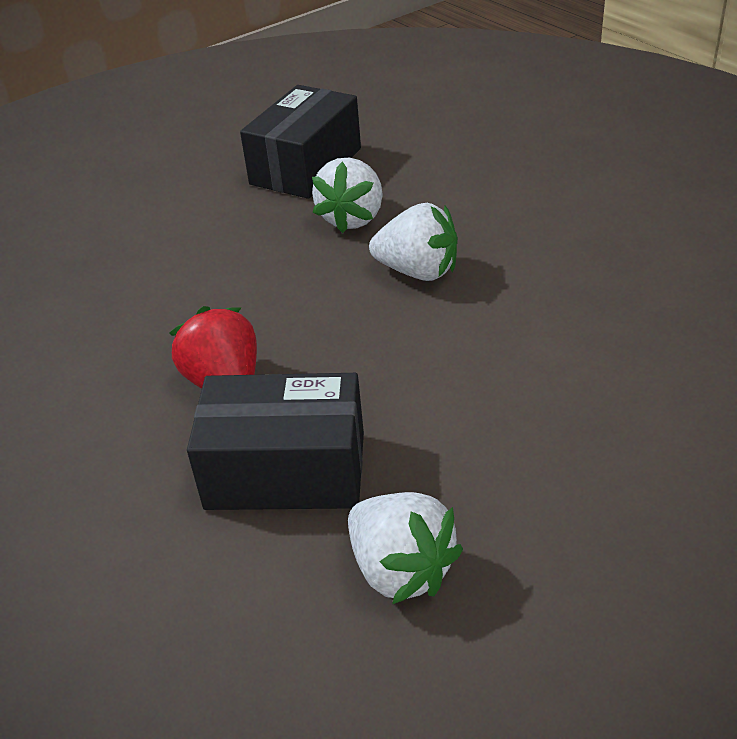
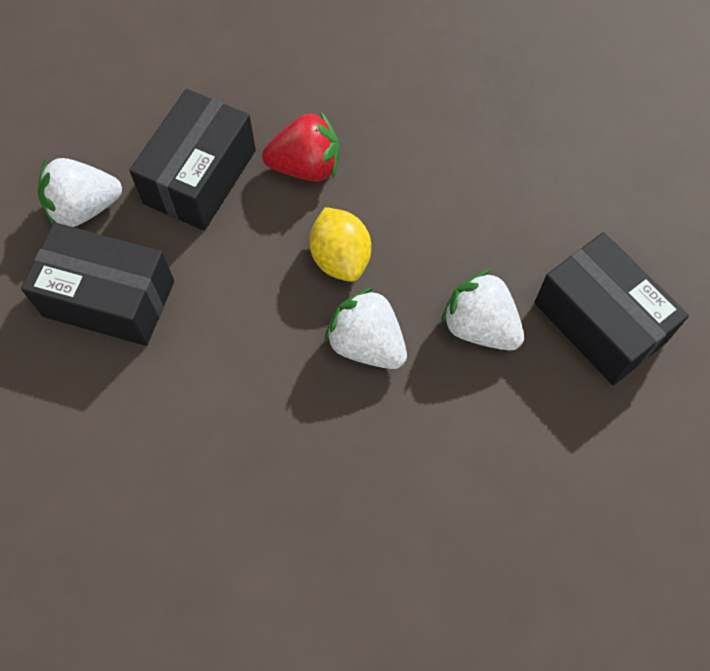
camera: 110 degrees right, 25 degrees up
white strawberry [369,203,458,281] -> white strawberry turned 90 degrees clockwise [325,287,407,369]
none -> black box [21,222,174,346]
none -> yellow lemon [309,207,371,282]

